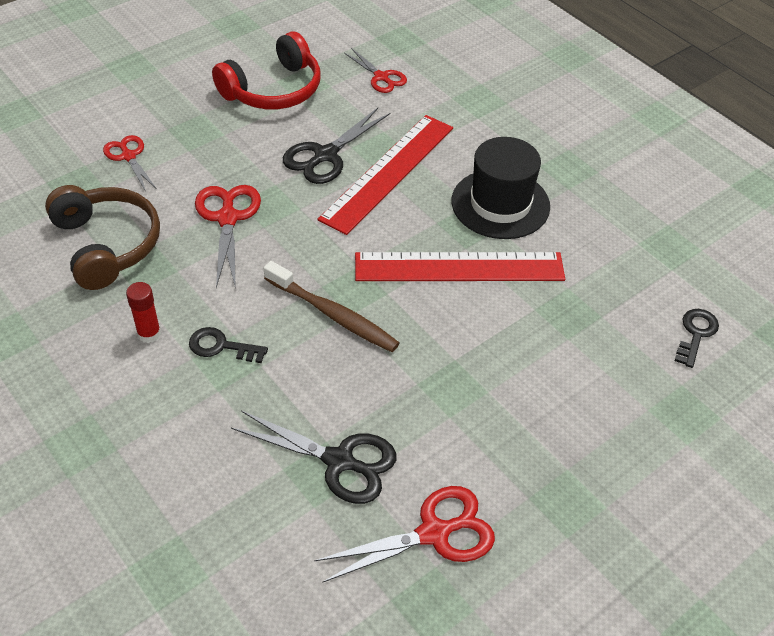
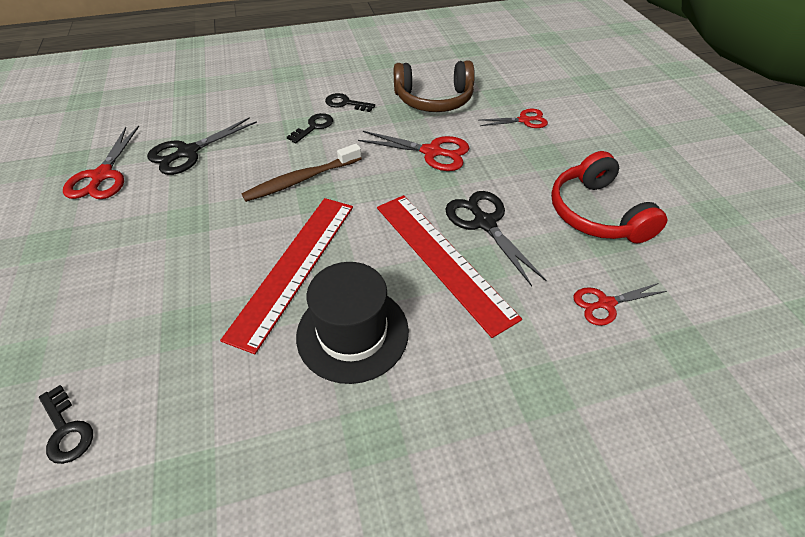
camera: 115 degrees right, 0 degrees up
red glue stick [126,282,161,343] -> black key [325,93,375,112]

